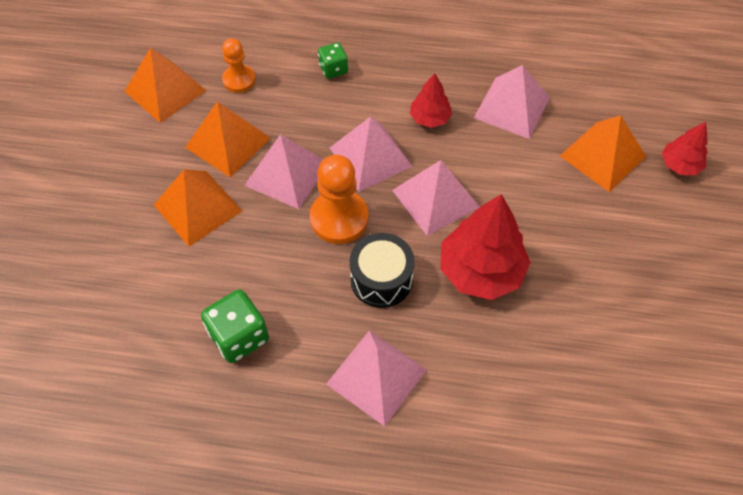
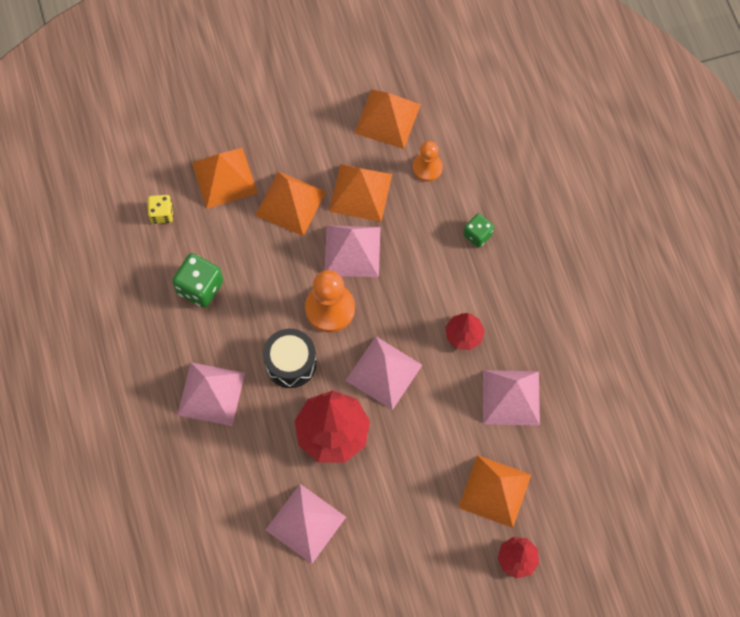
camera: 65 degrees right, 10 degrees up
pink pyramid [330,117,413,192] -> pink pyramid moved to [266,484,346,564]
none -> yellow dice [147,195,173,224]
none -> orange pyramid [192,148,258,209]

